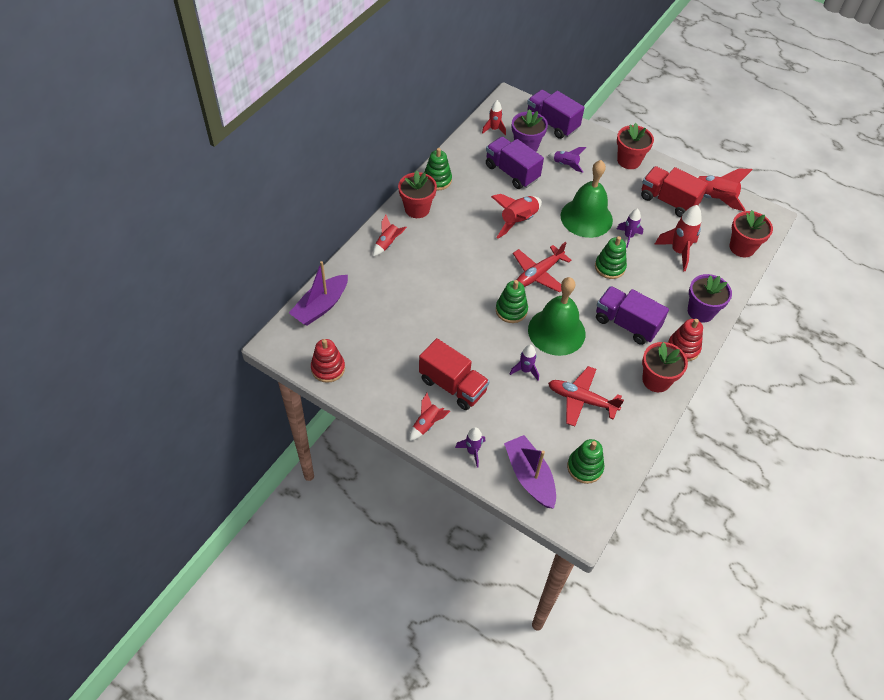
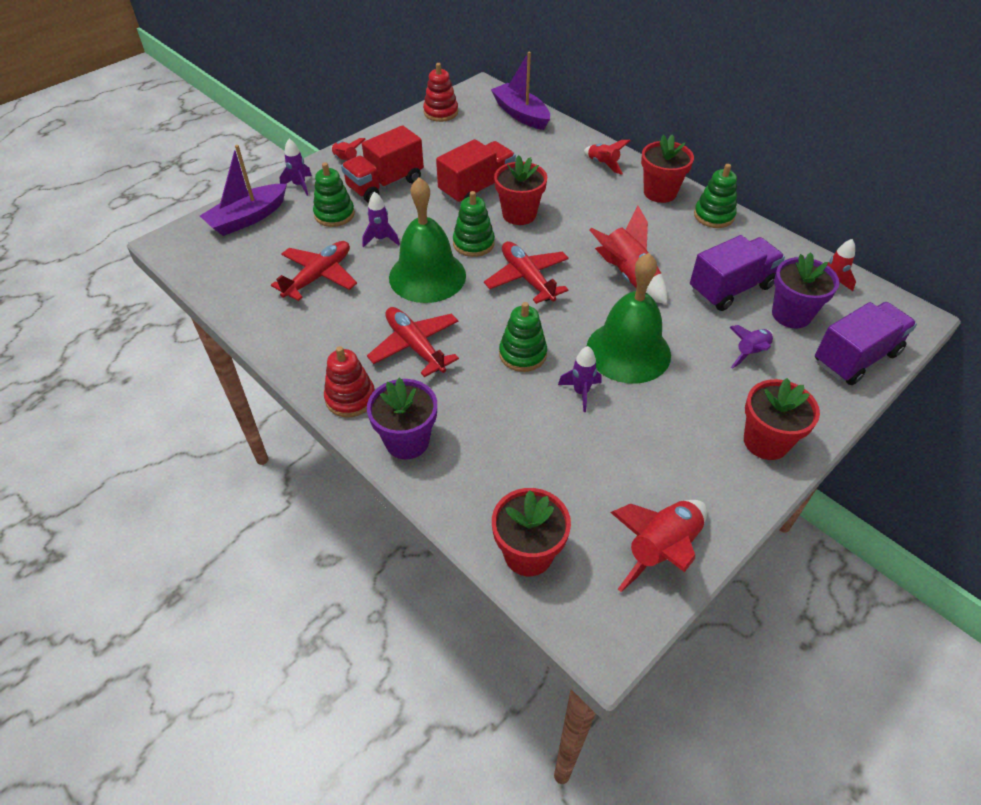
camera: 105 degrees right, 5 degrees down
purple boat [504,435,556,509] -> purple boat turned 150 degrees clockwise [200,145,287,236]
green stacking toy [567,439,604,484] -> green stacking toy moved to [313,162,355,227]
purple truck [596,286,669,345] -> red plane [367,307,459,377]
red truck [641,166,708,218] -> red truck moved to [436,139,516,204]
red flower pot [642,342,688,392] -> red flower pot moved to [494,155,547,225]
red rocket [654,205,702,271] -> none

